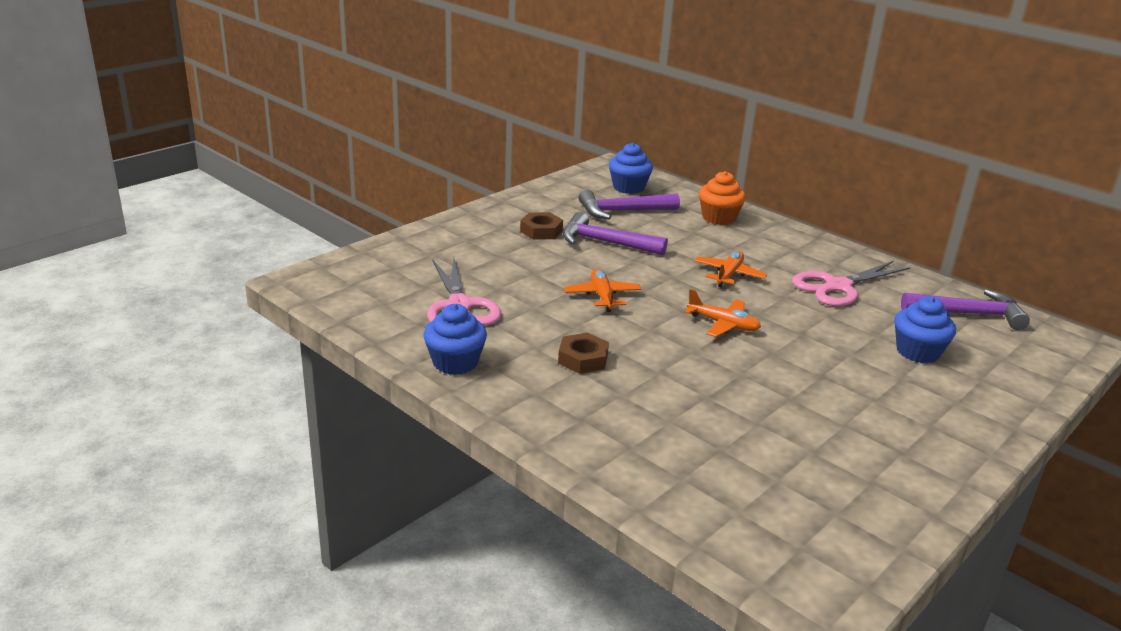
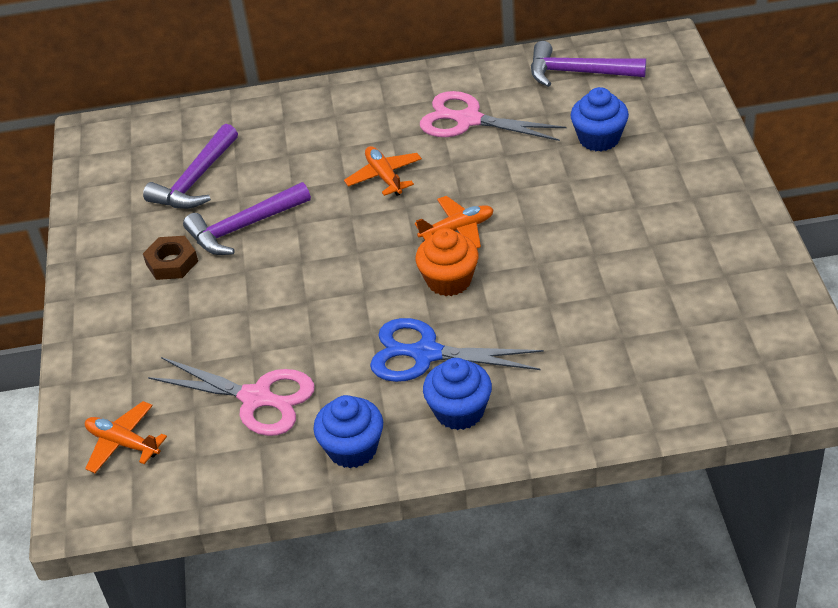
camera: 45 degrees left, 15 degrees up
brown nut [558,333,609,374] -> blue scissors [370,318,544,382]
orange plane [564,269,641,312] -> orange plane moved to [85,401,167,473]
blue cupcake [609,143,653,194] -> blue cupcake moved to [423,358,492,430]
orange cupcake [699,171,746,225] -> orange cupcake moved to [415,228,478,296]
pink scissors [792,261,910,306] -> pink scissors turned 105 degrees clockwise [420,91,567,141]
purple hammer [901,289,1030,330] -> purple hammer turned 120 degrees counterclockwise [531,41,646,87]

